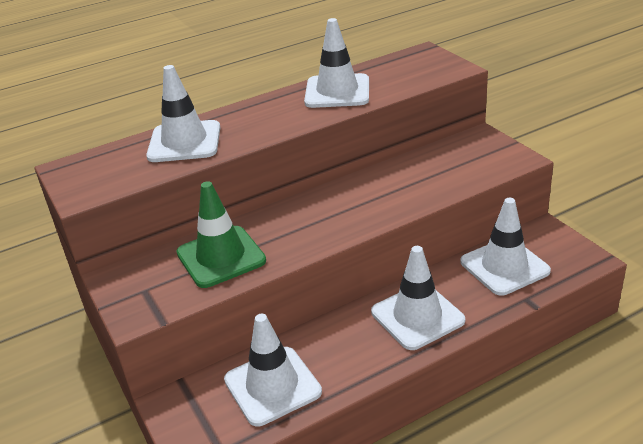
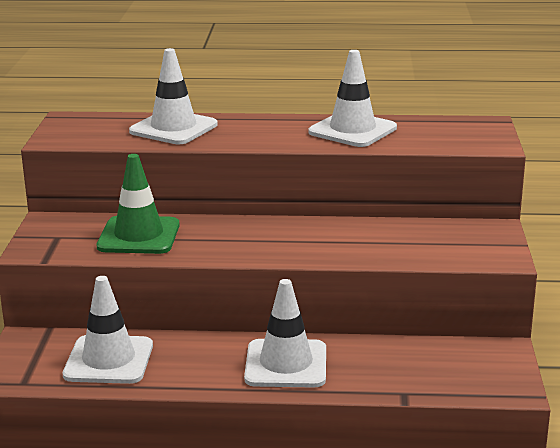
camera: 30 degrees right, 10 degrees down
white traffic cone [460,198,551,296] -> none

